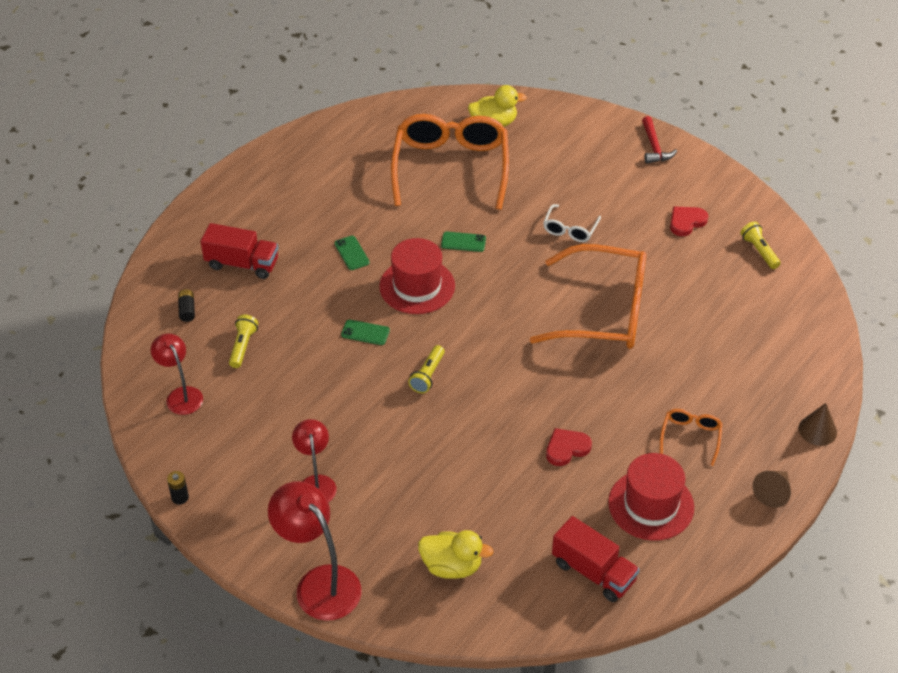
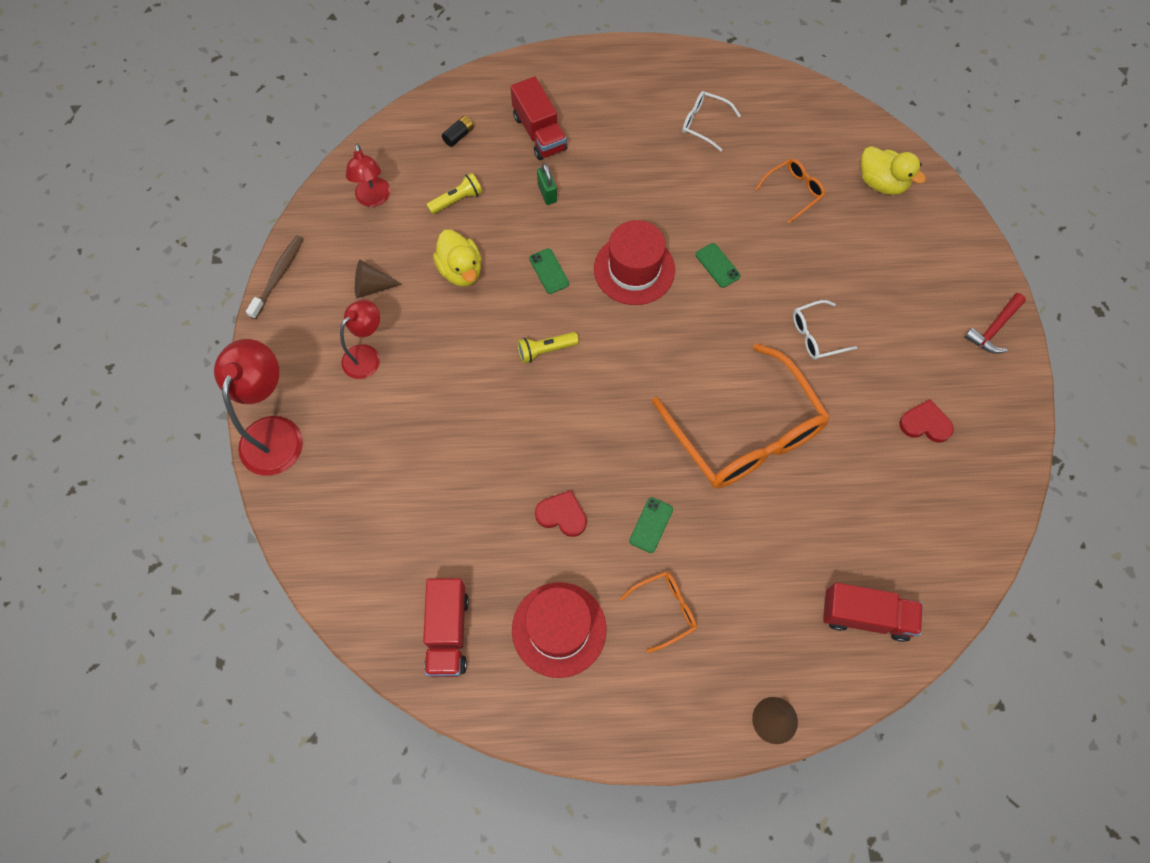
camera: 50 degrees right, 20 degrees up
red lamp [151,333,203,415] -> red lamp turned 150 degrees clockwise [346,143,390,207]
black battery [167,471,189,505] -> brown toothbrush [246,236,304,319]
green phone [334,236,370,270] -> green phone moved to [629,497,673,553]
orange glasses [391,114,509,210] -> orange glasses [755,159,825,223], size x0.44
yellow duck [418,530,493,579] -> yellow duck moved to [433,230,481,287]
yellow flashlight [740,222,781,269] -> none
brown cone [753,471,791,508] -> brown cone moved to [355,260,402,298]
none -> green padlock [537,163,557,205]
none -> white glasses [682,91,741,151]
none -> red truck [823,582,923,642]

